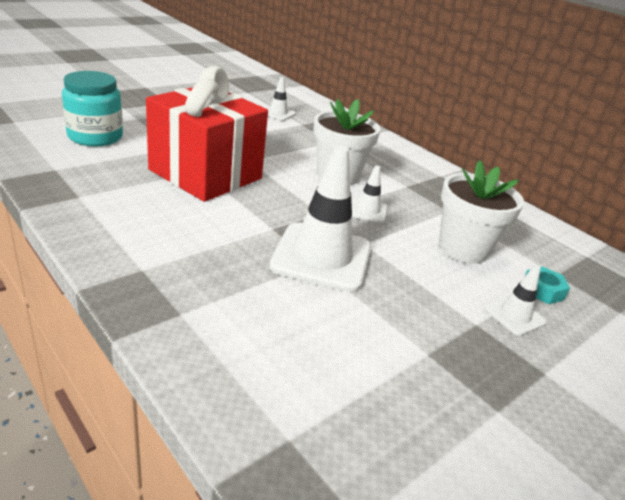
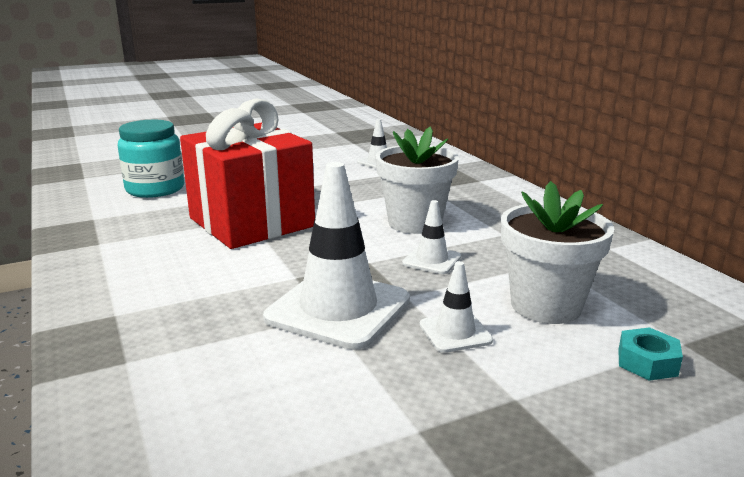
camera: 20 degrees right, 10 degrees down
white traffic cone [485,265,546,336] -> white traffic cone moved to [419,261,493,353]

